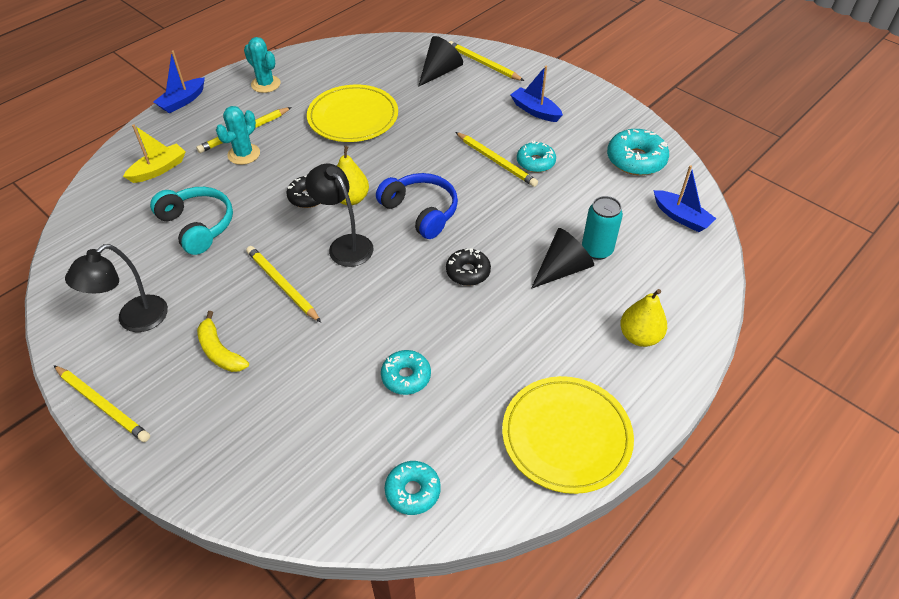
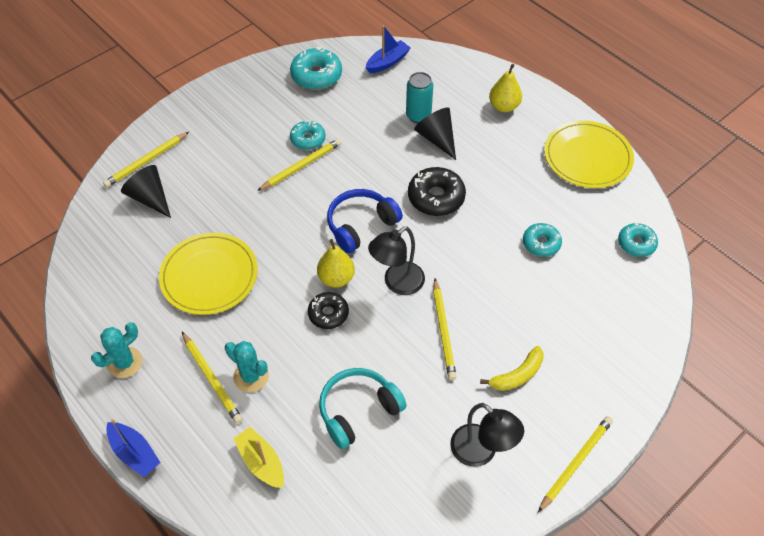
camera: 85 degrees left, 5 degrees up
yellow pencil [246,246,321,323] -> yellow pencil turned 60 degrees counterclockwise [433,279,456,380]
black donut [446,248,491,286] -> black donut [408,167,466,216], size x1.54
blue boat [510,66,563,122] -> none

